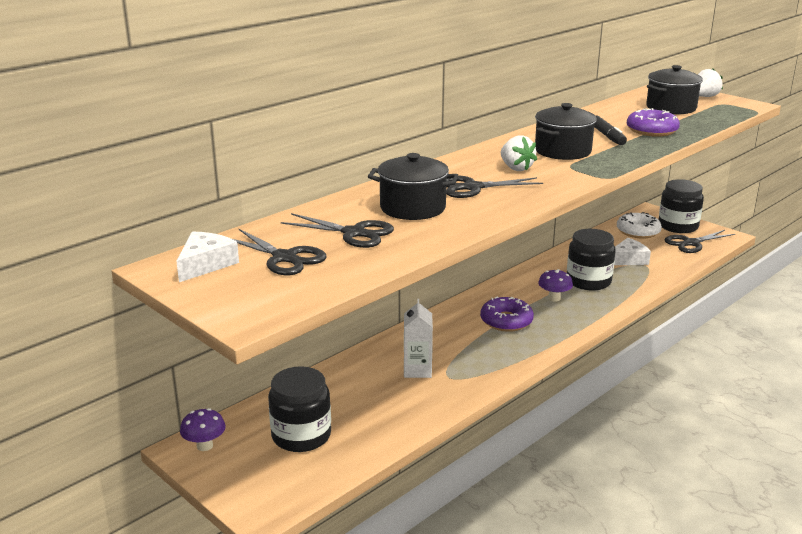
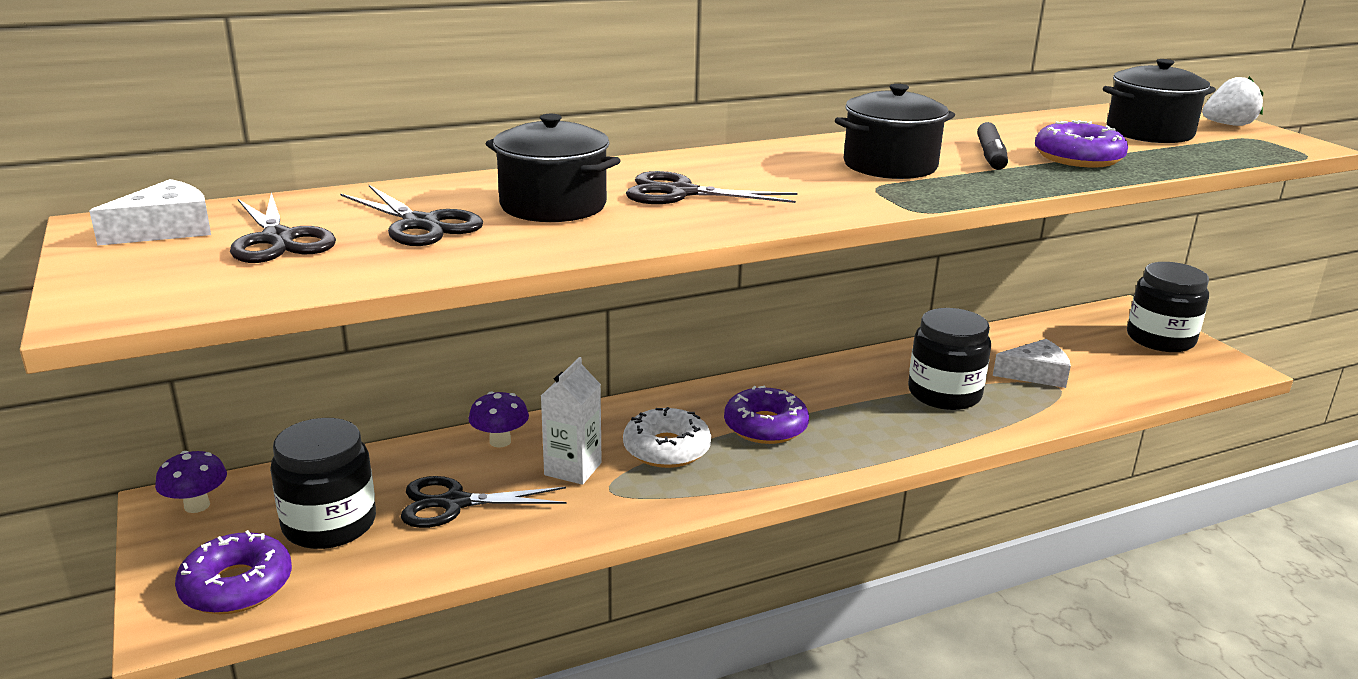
camera: 20 degrees right, 0 degrees up
white strawberry [501,136,537,171] -> none
purple mushroom [538,269,573,302] -> purple mushroom moved to [468,392,529,447]
white donut [617,212,662,239] -> white donut moved to [623,407,711,468]
black scissors [665,230,735,253] -> black scissors moved to [401,476,567,528]
none -> purple donut [175,530,292,614]

